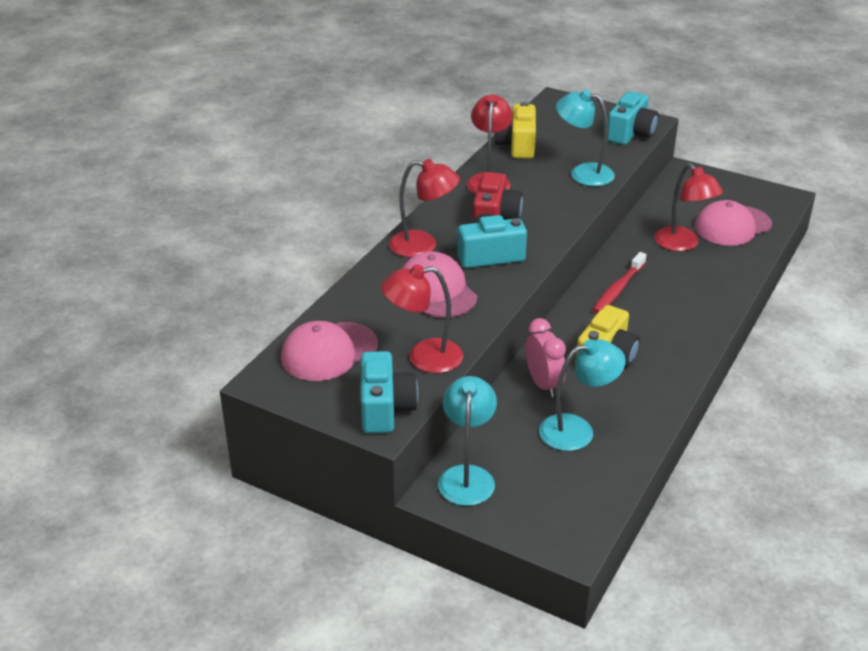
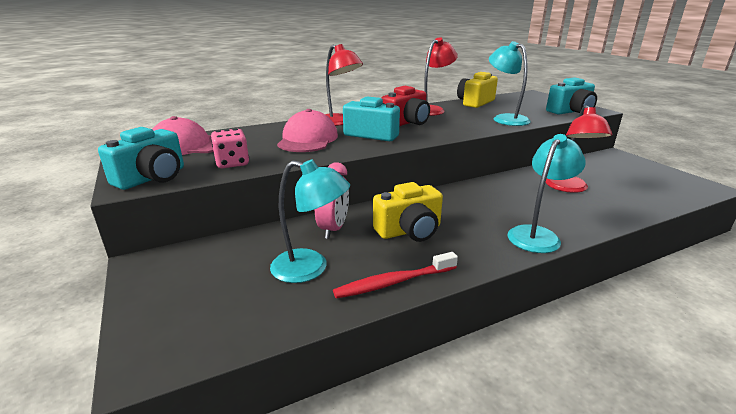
camera: 35 degrees right, 10 degrees down
red lamp [381,264,463,373] -> pink dice [211,129,249,168]
turquoise lamp [438,376,497,506] -> turquoise lamp moved to [508,134,586,253]
red toothbrush [592,252,646,313] -> red toothbrush moved to [333,252,458,299]
pink cap [695,200,772,246] -> none

